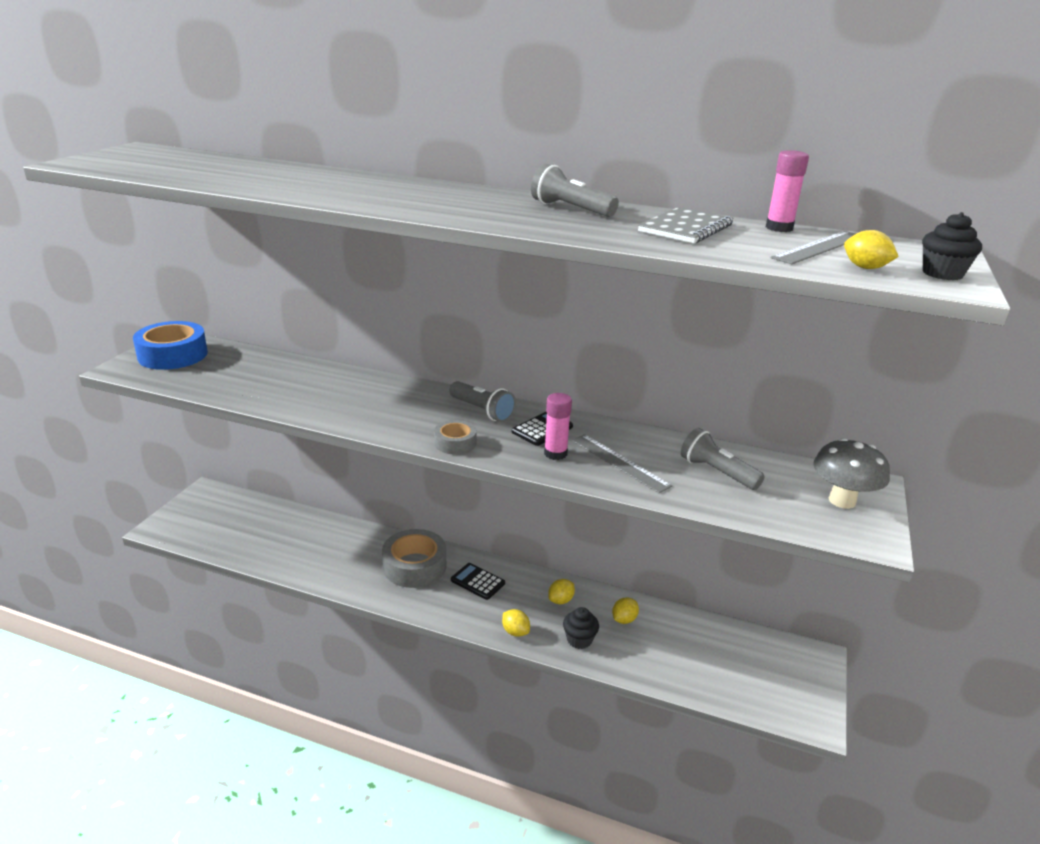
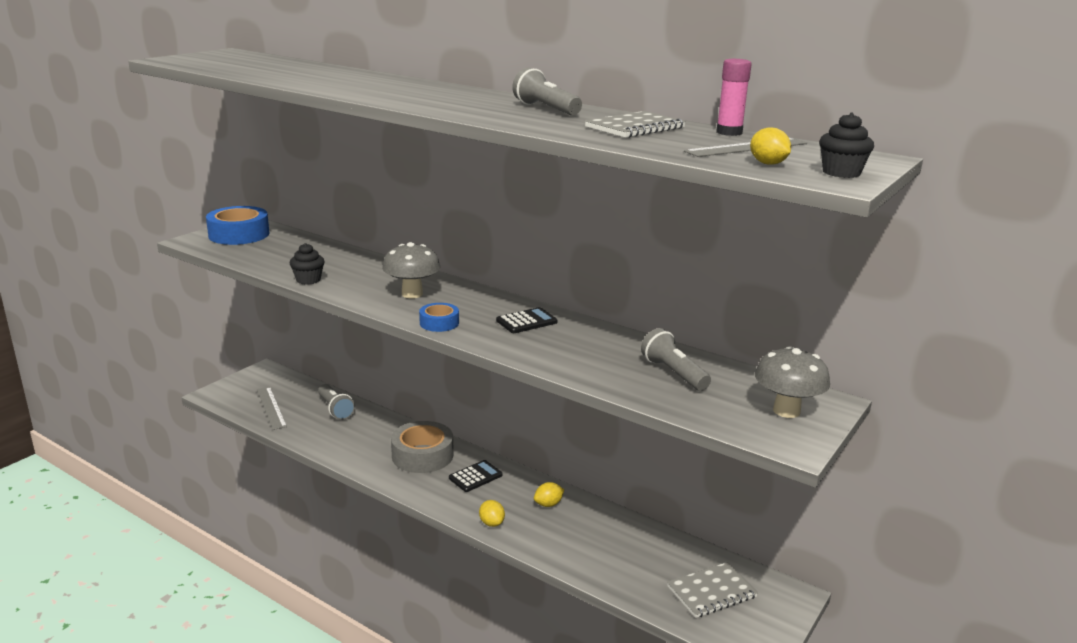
camera: 15 degrees right, 5 degrees down
grey tape [434,420,477,454] -> blue tape [419,303,459,332]
grey flashlight [449,381,516,422] -> grey flashlight moved to [318,384,355,420]
black calculator [451,563,505,600] -> black calculator turned 90 degrees clockwise [449,460,503,492]
pink glue stick [544,393,572,460] -> none
black cupcake [563,607,599,649] -> black cupcake moved to [290,243,325,285]
grey ruler [572,434,672,493] -> grey ruler moved to [257,387,287,430]
yellow lemon [612,597,639,624] -> none
none -> grey mushroom [382,242,440,298]
none -> grey notebook [667,562,758,618]

